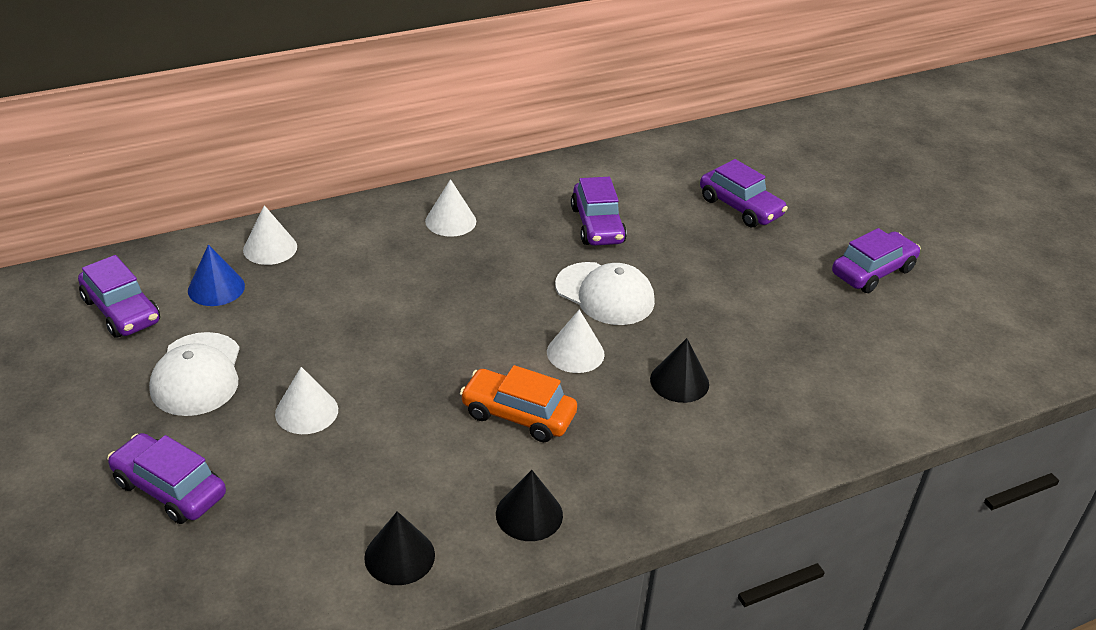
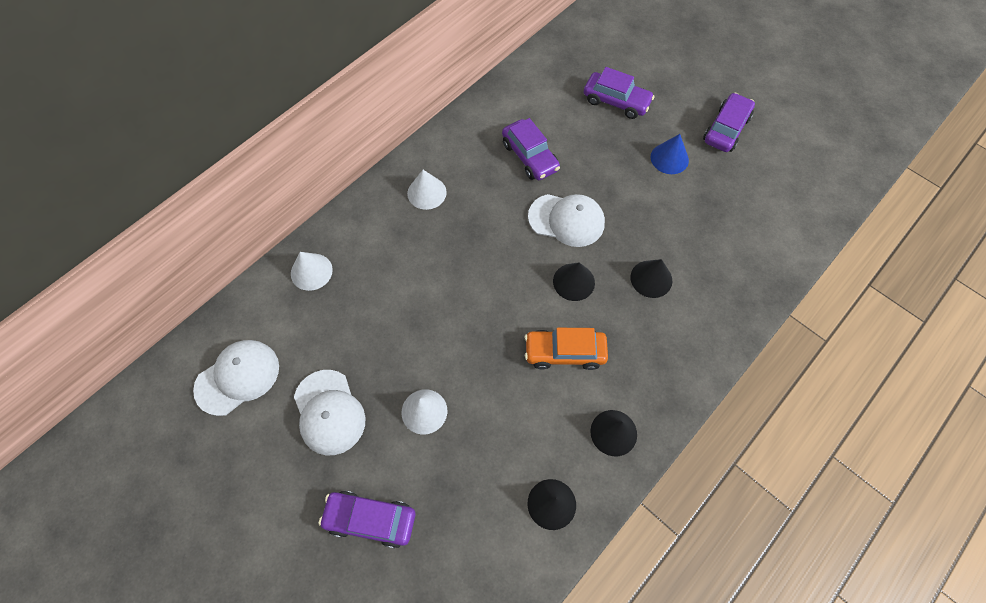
camera: 20 degrees left, 25 degrees up
purple car [78,255,160,338] -> white cap [193,340,279,416]
blue cone [188,244,245,306] -> blue cone moved to [651,134,689,174]
white cone [547,309,605,373] -> black cone [553,262,595,301]

